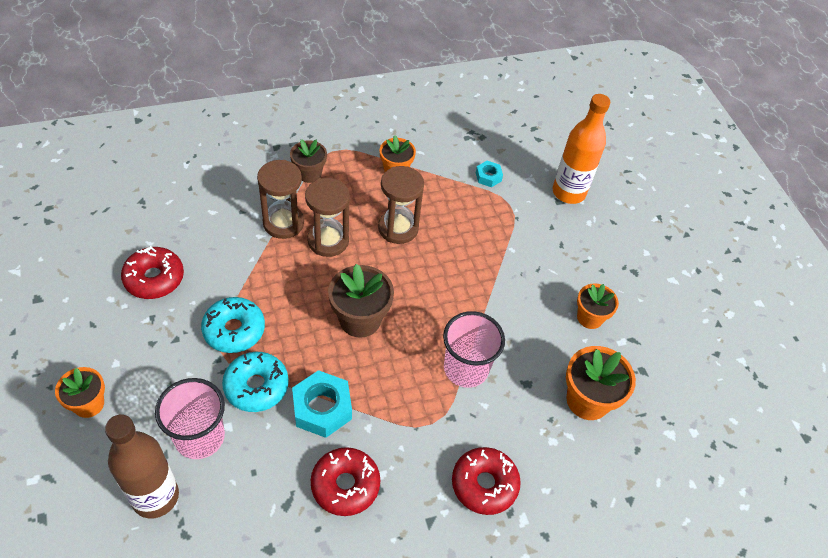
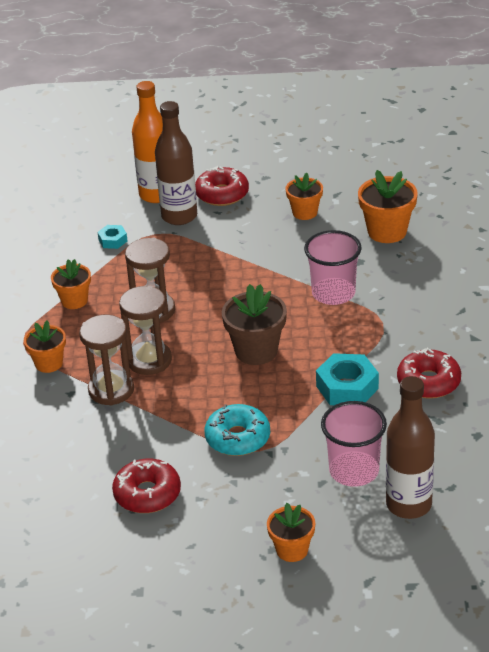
camera: 65 degrees left, 15 degrees down
turquoise donut [222,352,289,412] -> none
brown flower pot [290,139,327,183] -> orange flower pot [24,321,66,373]
red donut [452,447,521,515] -> red donut moved to [195,166,249,206]
none -> brown bottle [155,101,197,225]

